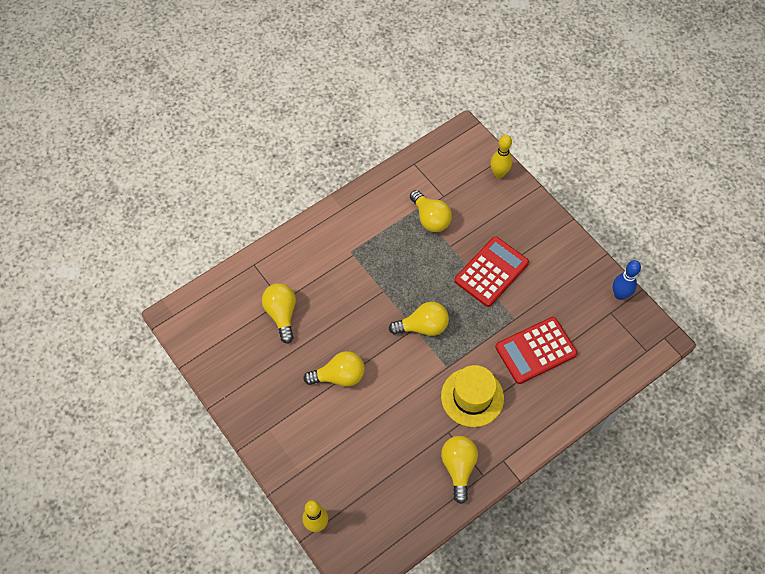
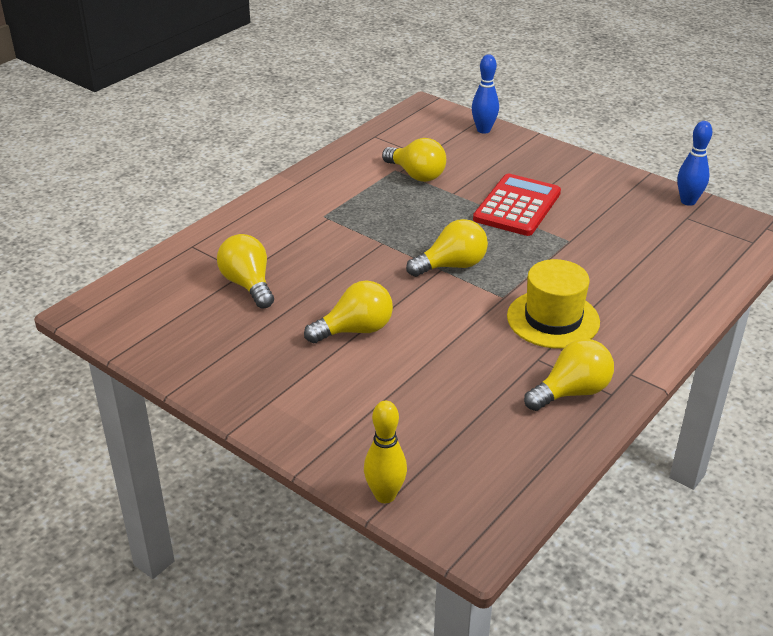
camera: 15 degrees left, 25 degrees down
yellow light bulb [441,436,478,504] -> yellow light bulb turned 75 degrees clockwise [524,339,614,411]
yellow bowling pin [490,135,512,178] -> blue bowling pin [472,54,499,134]
red calculator [495,317,578,384] -> none

